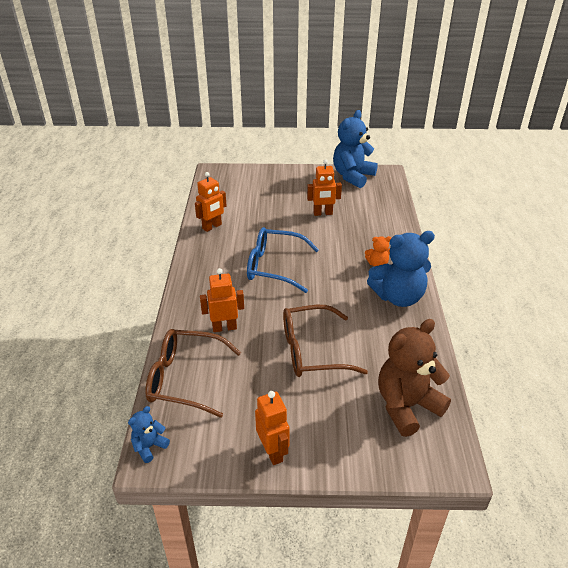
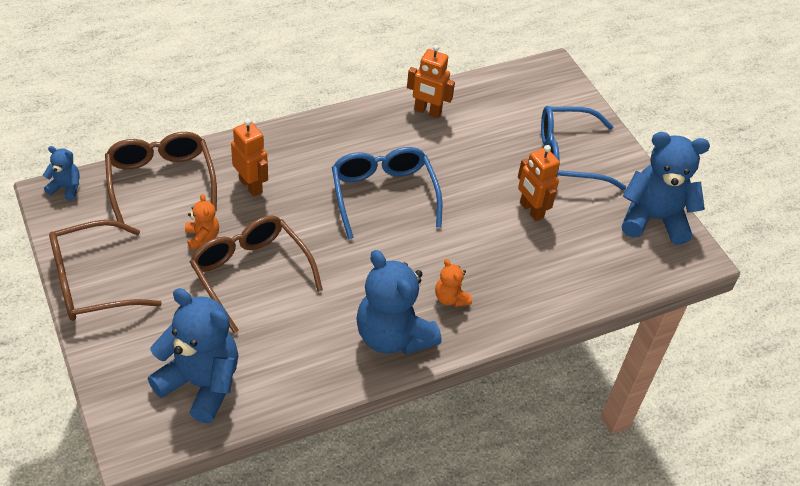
camera: 60 degrees right, 10 degrees up
orange robot [255,391,290,465] -> brown glasses [49,220,162,321]
brown teddy bear [378,319,451,437] -> blue teddy bear [148,288,239,423]
none -> orange teddy bear [185,194,219,250]
none -> blue glasses [541,106,626,190]

